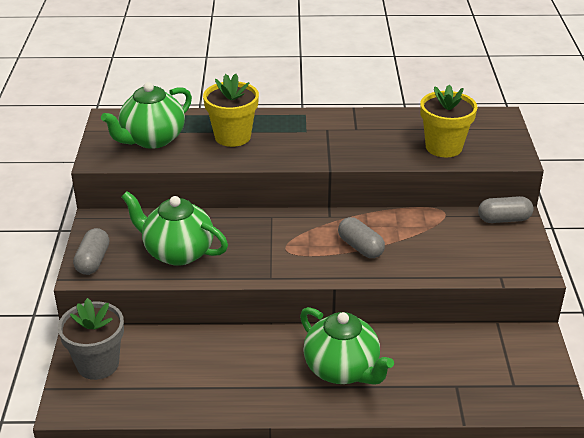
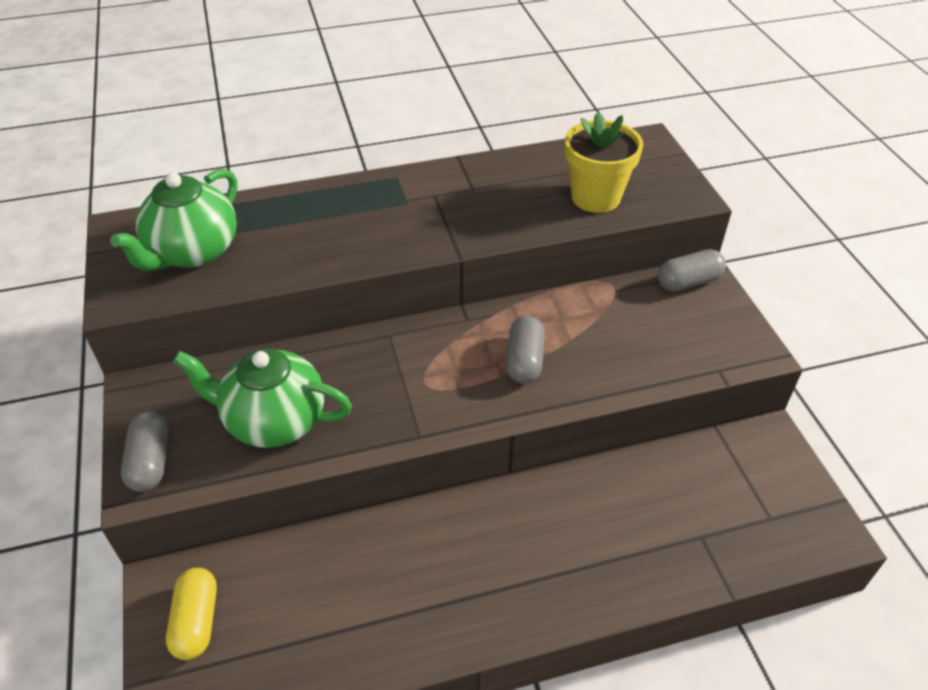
camera: 15 degrees left, 10 degrees up
grey flower pot [58,298,124,380] -> yellow capsule [166,568,217,660]
yellow flower pot [203,74,259,147] -> none
green teapot [300,307,394,385] -> none
grey capsule [338,217,385,258] -> grey capsule turned 60 degrees clockwise [506,316,545,384]

